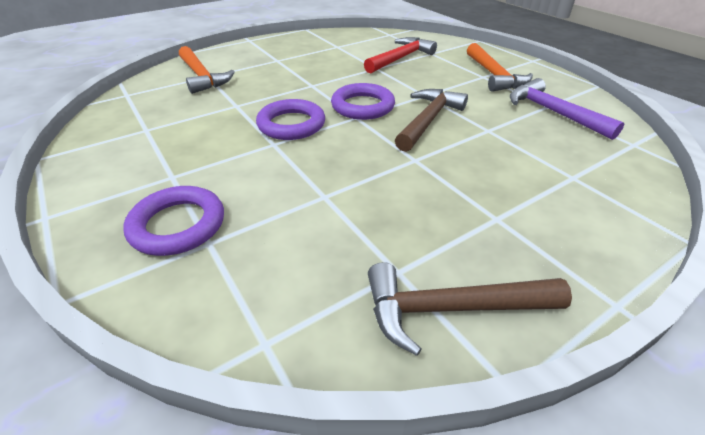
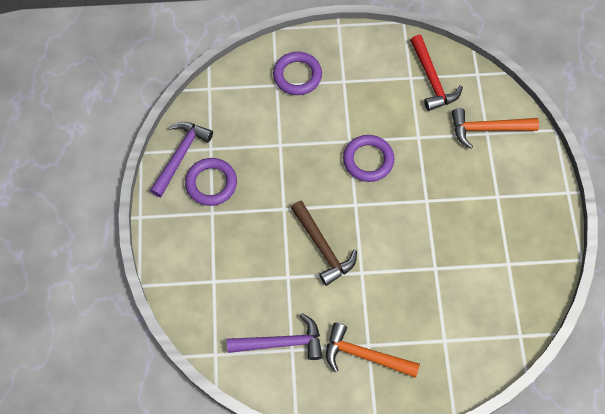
camera: 120 degrees right, 25 degrees up
purple ring [331,83,395,120] -> purple ring moved to [185,158,237,206]
red hammer [364,37,437,74] -> red hammer moved to [410,35,463,111]
brown hammer [368,262,572,356] -> purple hammer [150,122,213,197]

